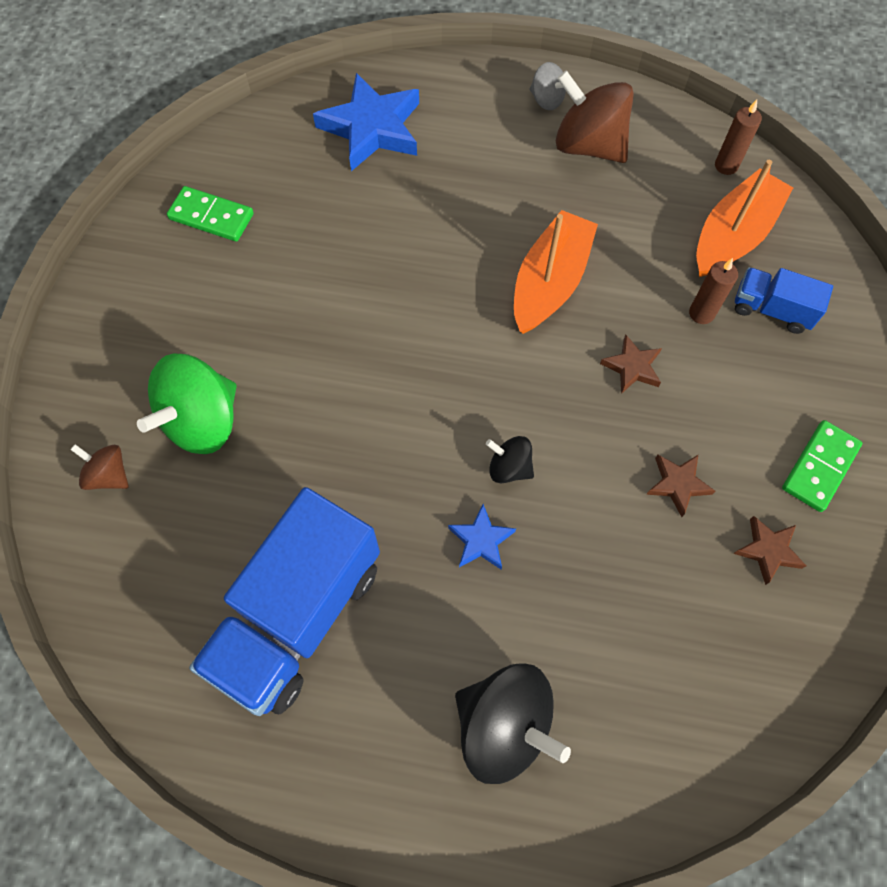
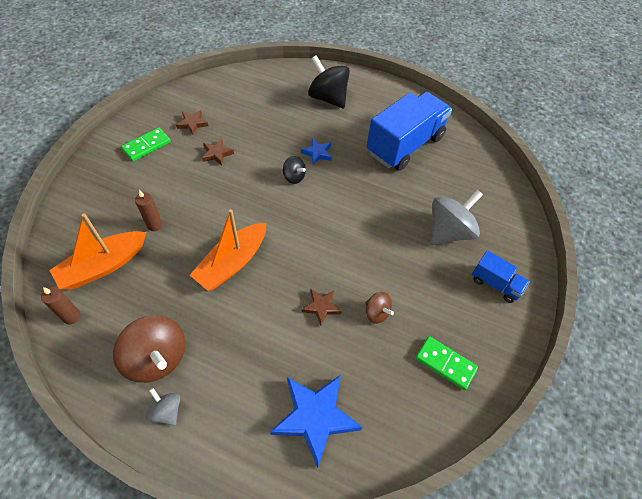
camera: 170 degrees left, 10 degrees down
brown spinning top [70,444,129,490] -> brown spinning top moved to [365,292,394,324]
green spinning top [137,354,237,454] -> grey spinning top [430,190,483,245]
brown star [600,335,662,394] -> brown star moved to [302,289,342,326]
blue truck [735,267,833,334] -> blue truck moved to [472,250,530,303]

